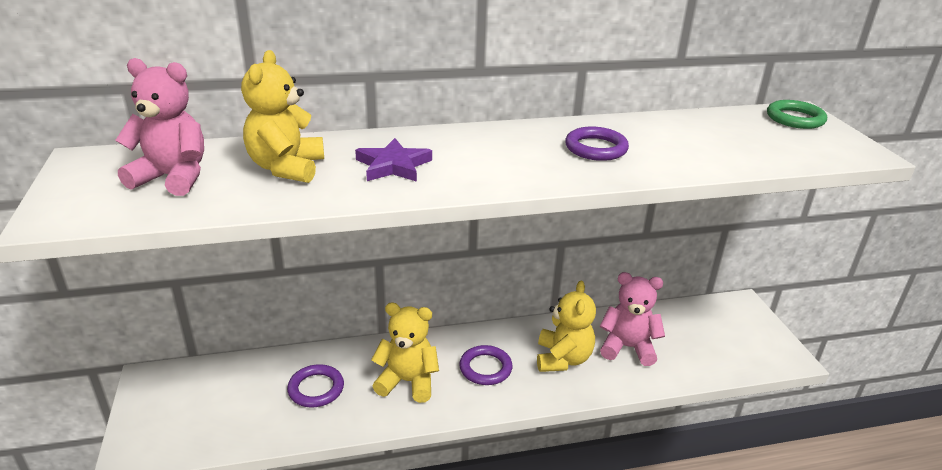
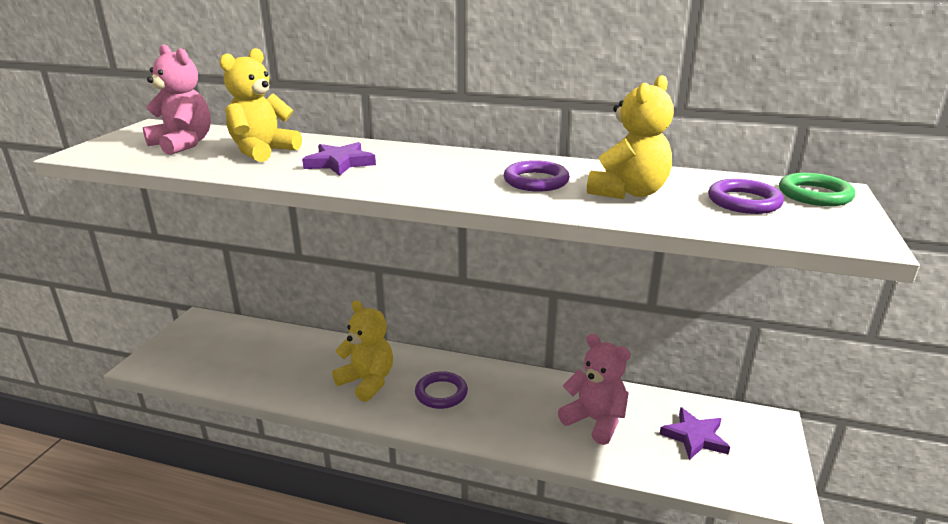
camera: 30 degrees right, 5 degrees down
purple ring [287,364,344,408] -> purple ring moved to [708,179,784,214]
yellow teddy bear [537,280,596,372] -> yellow teddy bear moved to [587,75,674,199]
none -> purple star [660,407,730,460]

